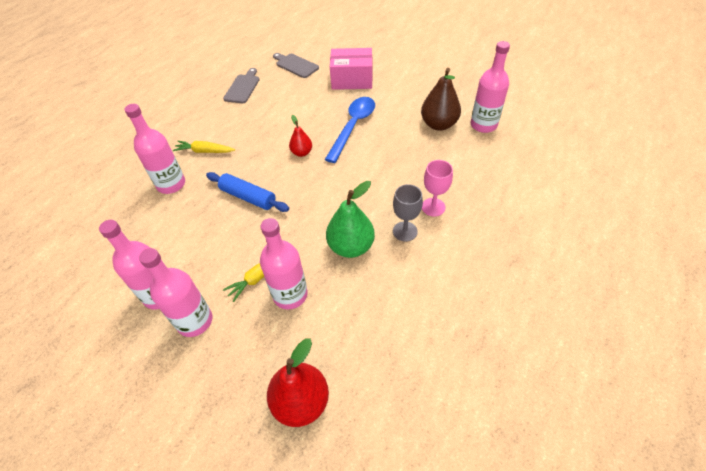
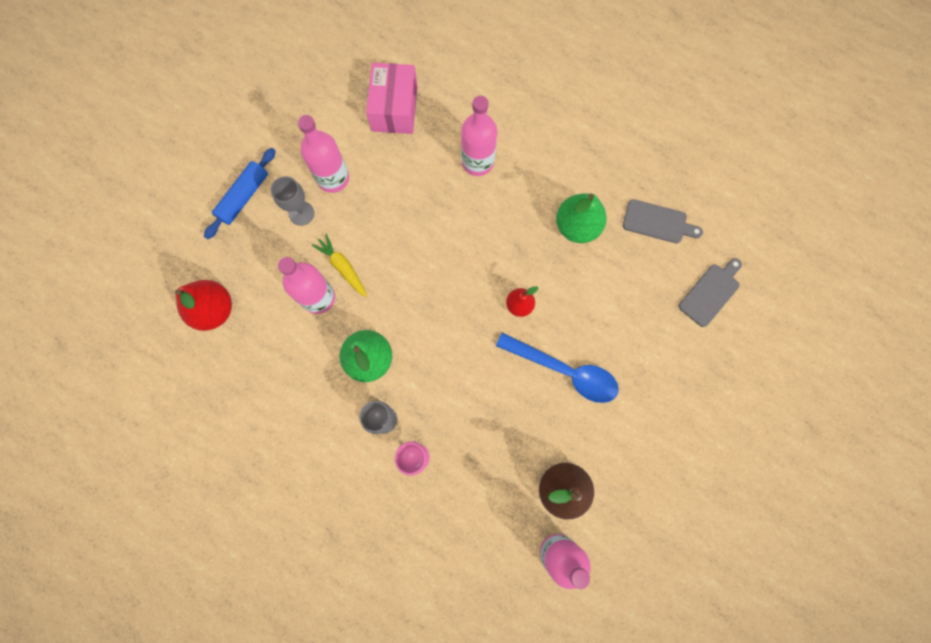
camera: 90 degrees right, 25 degrees up
pink bottle [139,248,212,337] -> grey goblet [271,176,314,226]
yellow carrot [173,141,235,153] -> none
blue rolling pin [206,172,289,212] -> blue rolling pin moved to [204,148,276,239]
pink box [330,48,372,90] -> pink box moved to [366,63,417,134]
none -> green pear [556,193,607,243]

